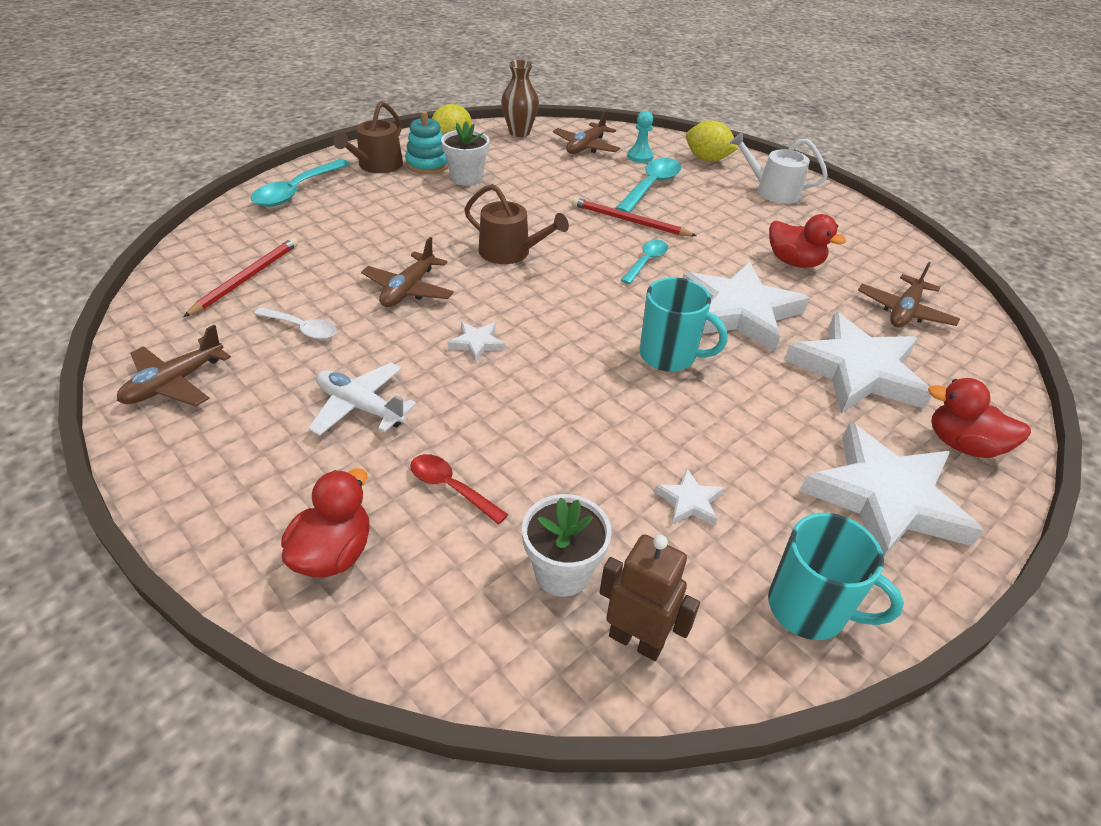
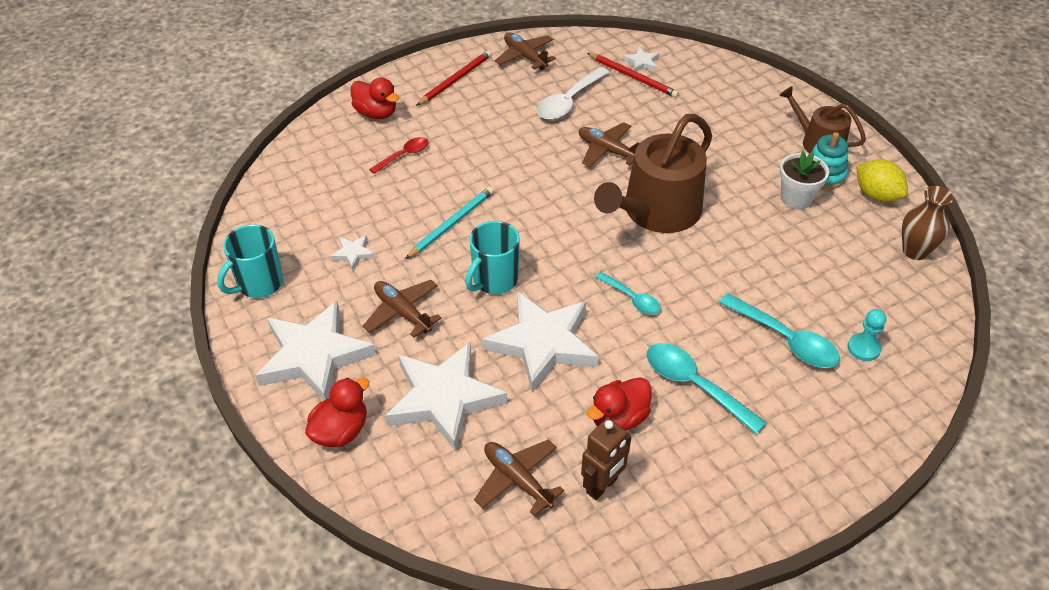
camera: 105 degrees right, 5 degrees up
turquoise spoon [251,159,350,207] -> turquoise spoon moved to [647,343,767,434]
white spoon [254,307,336,339] -> white spoon [537,67,609,120], size x1.64
white plane [308,362,417,436] -> none
white star [448,322,505,363] -> white star moved to [623,47,659,71]
brown watering can [464,184,569,264] -> brown watering can [594,114,712,233], size x1.74
white flower pot [522,494,612,597] -> none
brown plane [553,110,620,154] -> brown plane moved to [362,280,442,338]
red pencil [571,197,697,236] -> red pencil moved to [416,50,492,106]
brown robot [599,534,700,661] -> brown robot moved to [581,418,631,500]
yellow lemon [686,120,738,162] -> none
white watering can [730,132,828,204] -> none
none -> turquoise pencil [405,187,494,259]

